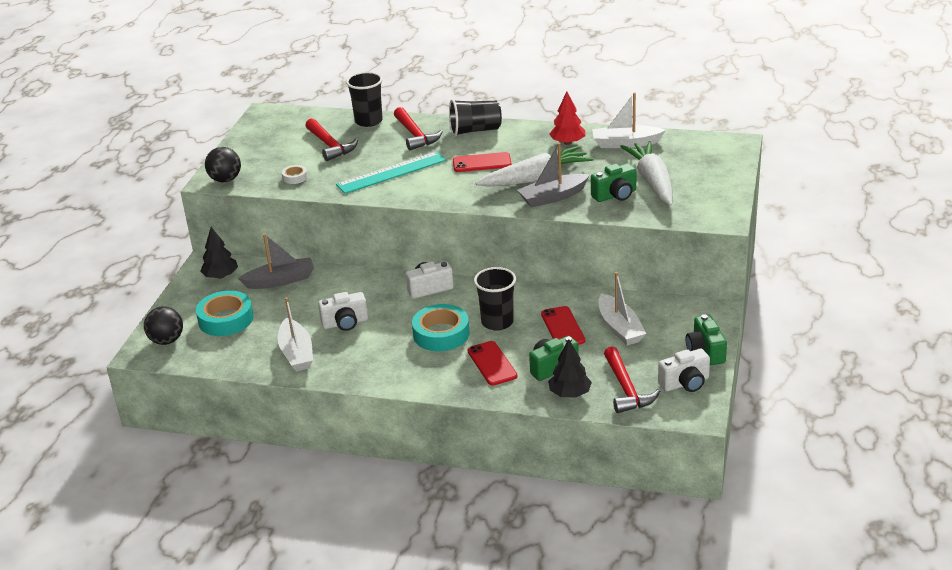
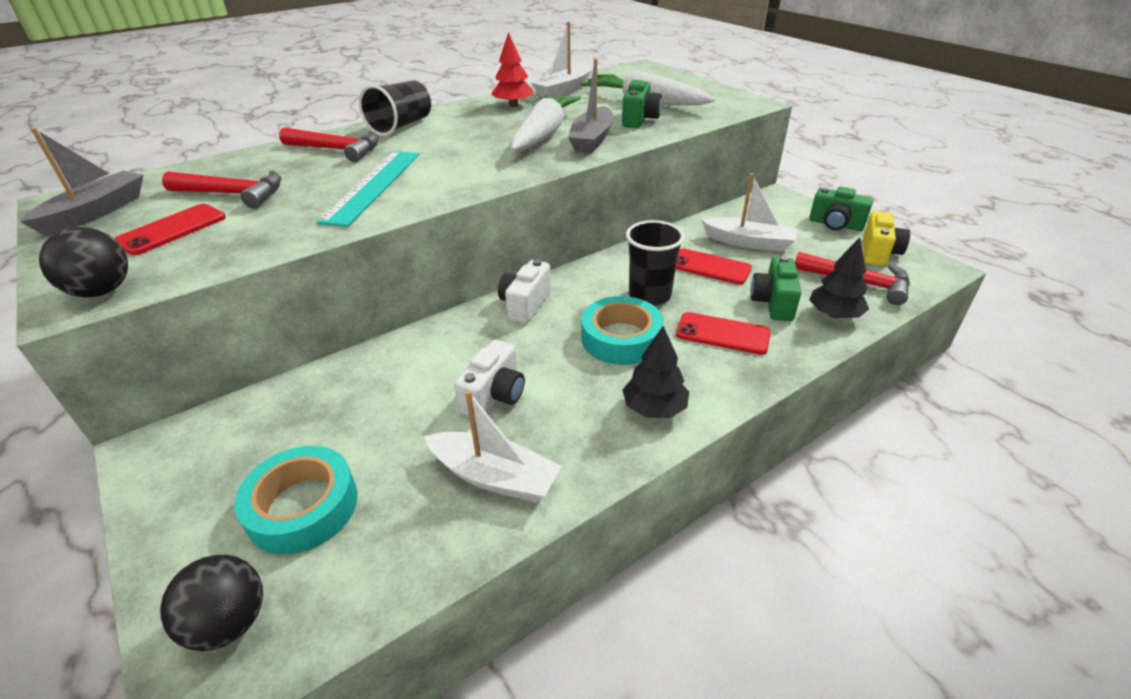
camera: 50 degrees left, 5 degrees up
black tree [200,227,238,279] -> black tree moved to [622,326,689,418]
grey boat [238,233,314,289] -> grey boat moved to [20,128,143,236]
white tape [282,165,308,184] -> none
black cup [346,72,383,127] -> none
red phone [453,152,512,172] -> red phone moved to [114,204,226,255]
white camera [658,348,710,392] -> yellow camera [863,211,910,266]

